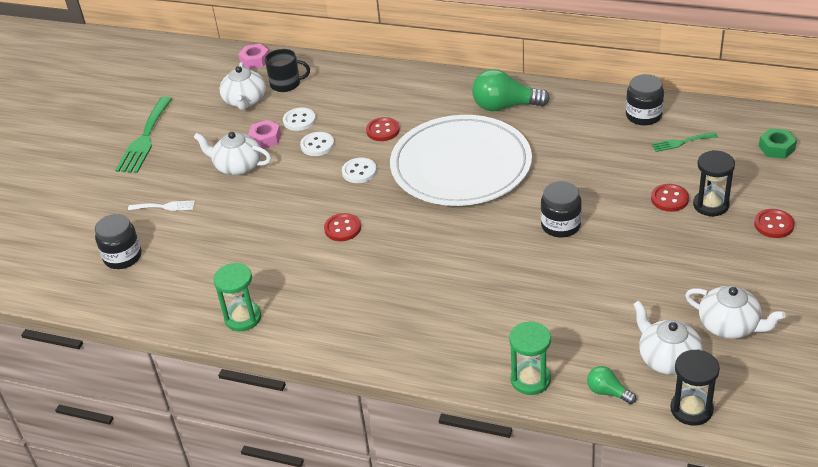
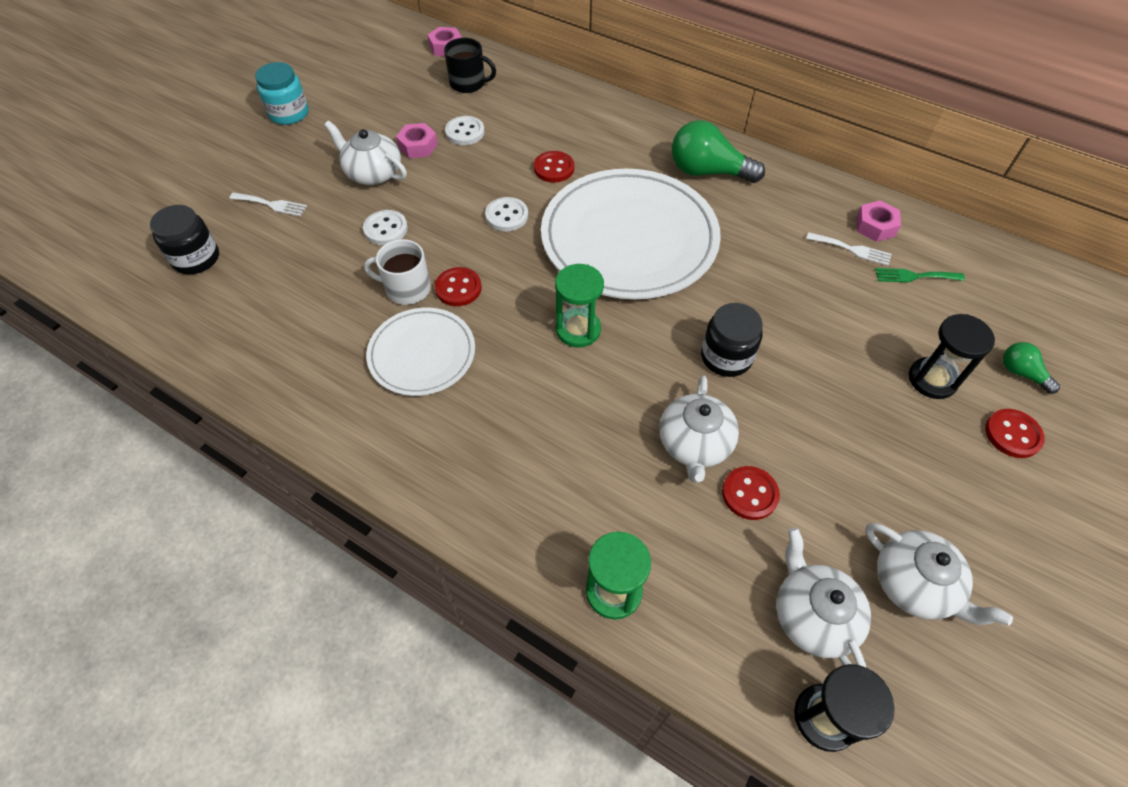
camera: 10 degrees right, 15 degrees up
green fork [115,97,172,173] -> turquoise jar [255,62,309,125]
green hourglass [213,263,261,331] -> green hourglass moved to [555,264,604,347]
white teapot [219,62,266,110] -> white teapot moved to [659,375,739,483]
white button [300,132,334,156] -> white button moved to [363,210,408,245]
green light bulb [587,366,636,404] -> green light bulb moved to [1003,342,1060,394]
black jar [626,74,664,126] -> pink nut [856,200,901,242]
red button [651,184,689,212] -> red button moved to [722,466,780,520]
green nut [759,128,797,159] -> none
none -> white mug [364,239,431,305]
none -> white plate [366,308,475,396]
none -> white fork [806,232,892,266]

